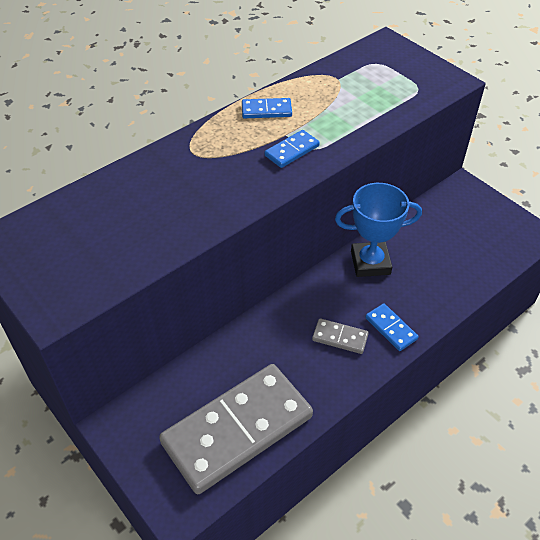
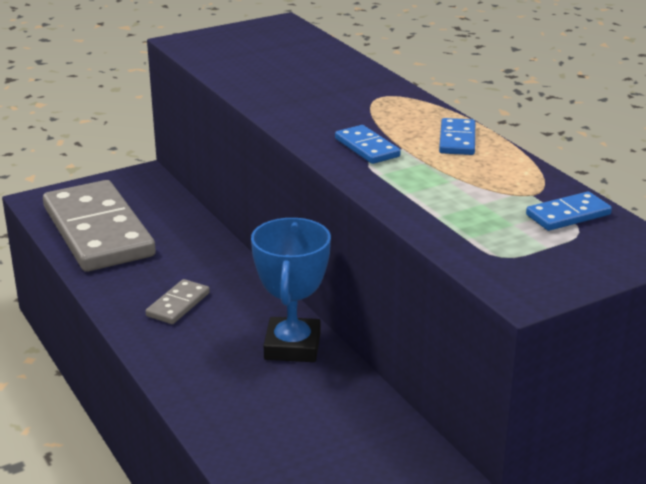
camera: 100 degrees right, 20 degrees down
blue domino [365,303,418,351] -> blue domino moved to [526,191,612,231]

